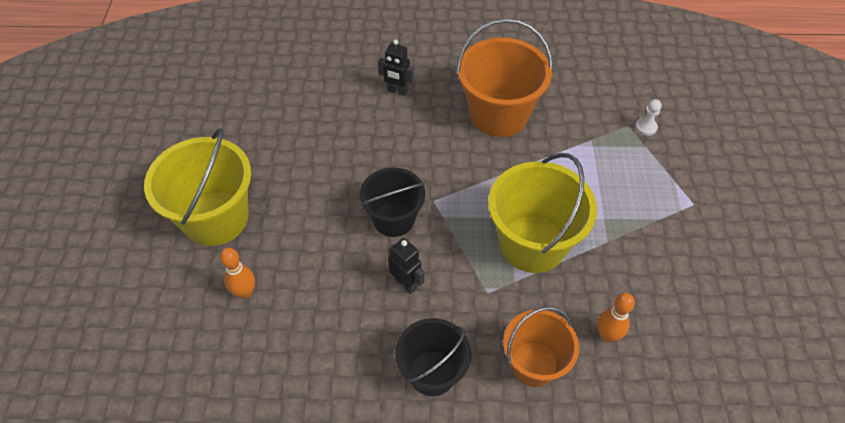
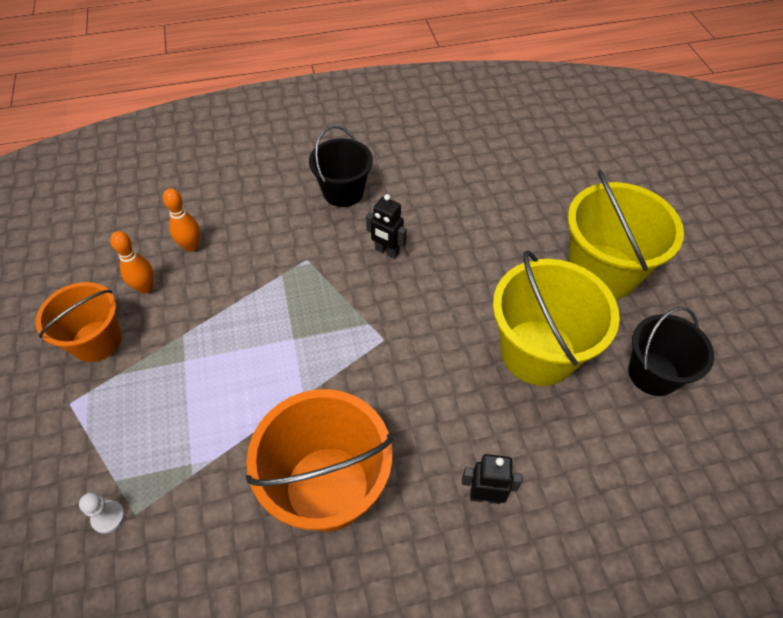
camera: 165 degrees right, 0 degrees up
orange bowling pin [220,248,255,299] -> orange bowling pin moved to [110,231,154,293]
black bucket [360,167,425,237] -> black bucket moved to [628,307,714,396]
yellow bucket [488,153,597,273] -> yellow bucket moved to [493,250,620,386]
orange bucket [503,307,579,387] -> orange bucket moved to [36,282,121,362]

